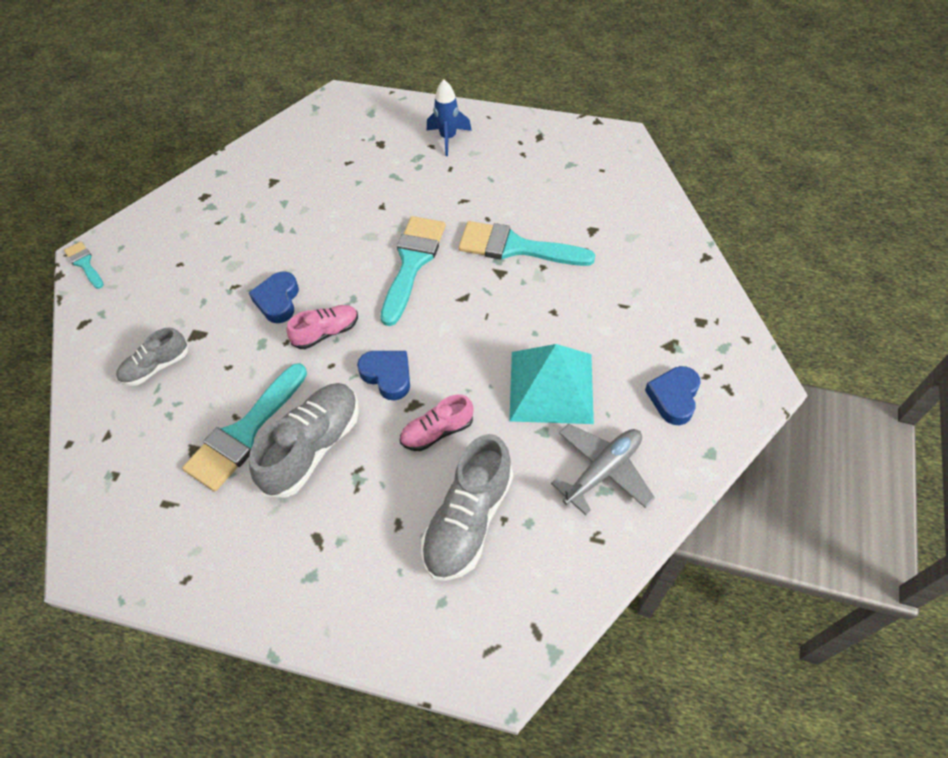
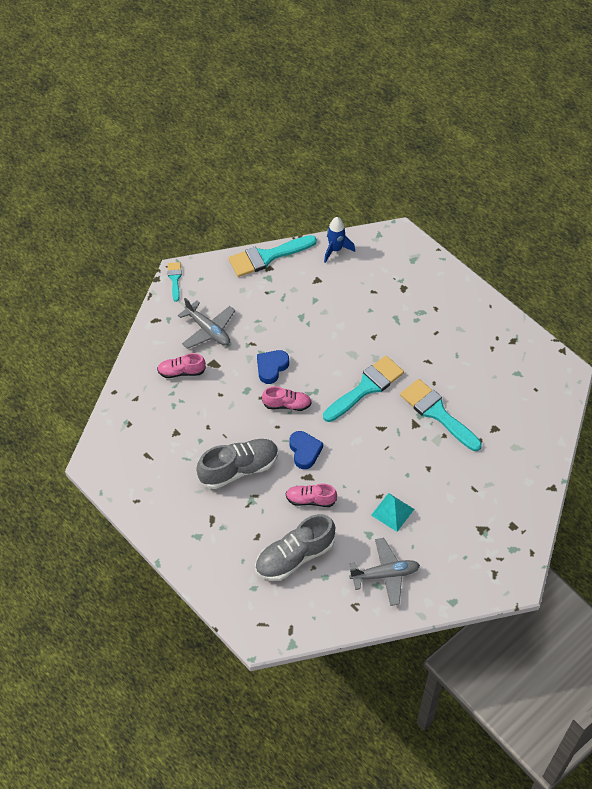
camera: 30 degrees right, 0 degrees up
grey shoe [116,327,188,386] -> pink shoe [157,353,206,378]
turquoise brush [182,363,307,491] -> turquoise brush moved to [228,235,317,277]
blue rocket [427,80,472,156] -> blue rocket moved to [324,217,355,263]
turquoise pyramid [509,344,594,424] -> turquoise pyramid [371,493,414,532], size x0.57
blue heart [645,366,701,425] -> none
none -> grey plane [178,298,235,349]

